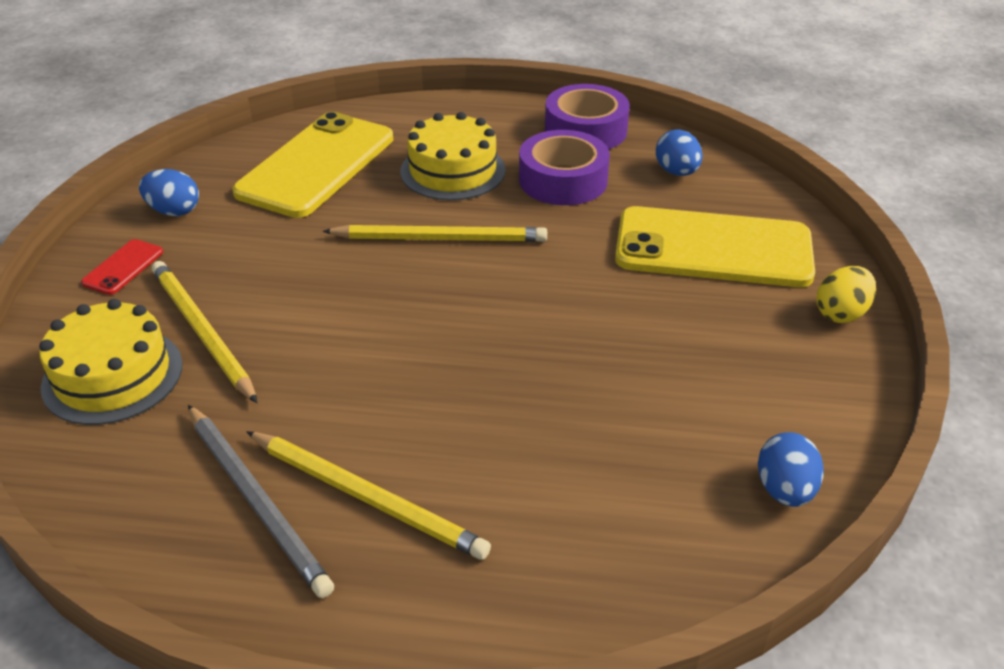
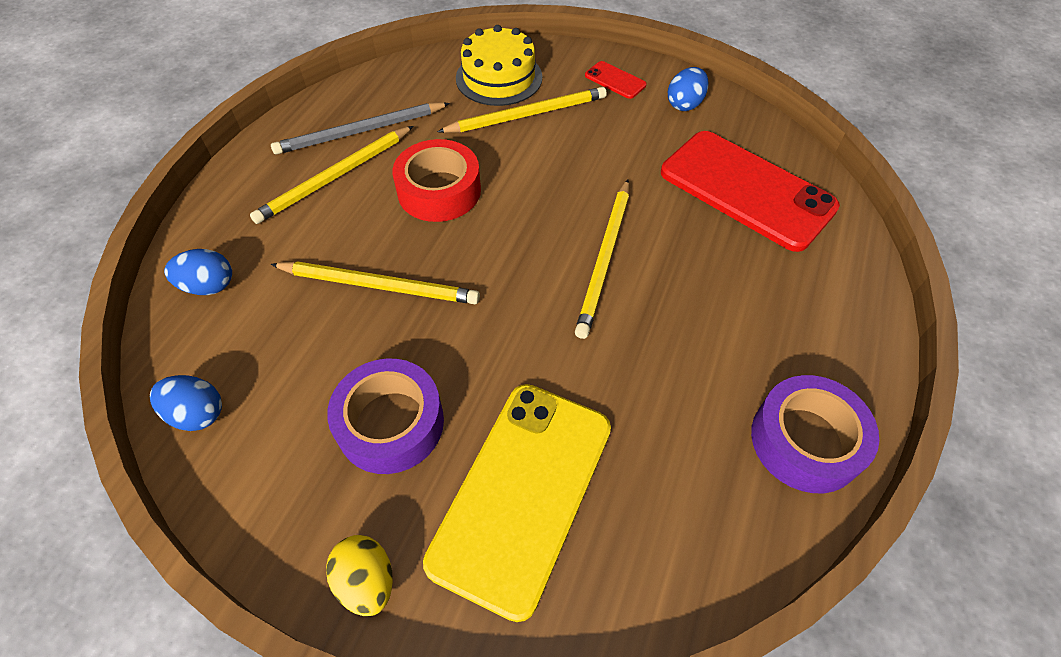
camera: 105 degrees right, 15 degrees up
yellow phone [232,112,393,218] -> red phone [661,131,840,252]
yellow cake [400,112,506,200] -> none
purple tape [519,130,610,205] -> purple tape moved to [327,359,444,474]
blue egg [656,129,703,176] -> blue egg moved to [164,249,232,295]
none -> yellow pencil [270,261,480,304]
none -> red tape [392,139,481,222]

